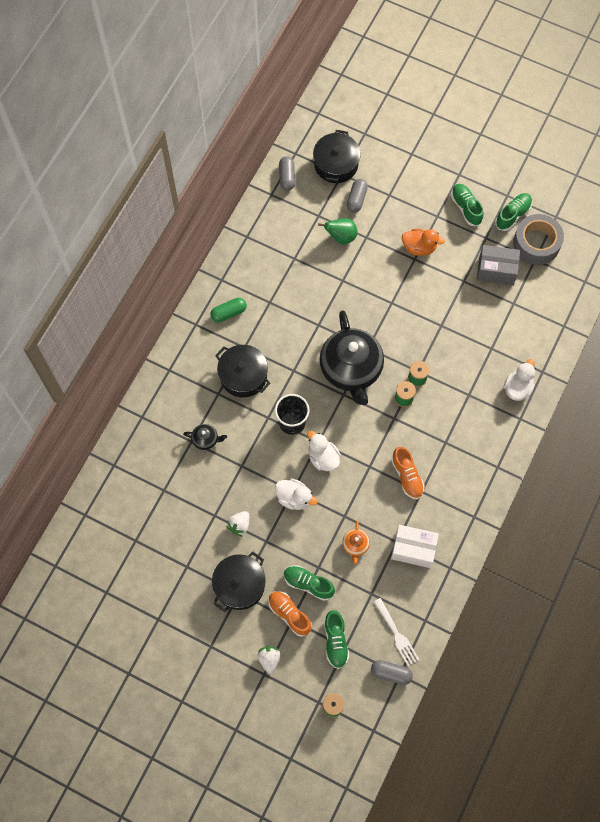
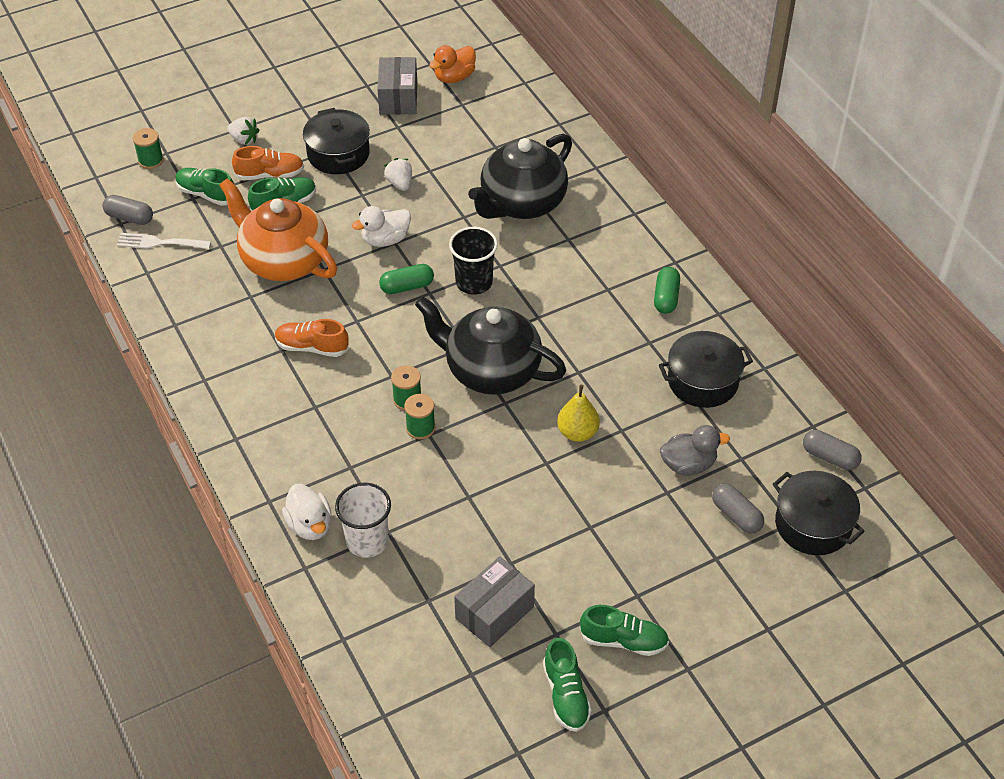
camera: 125 degrees right, 20 degrees down
black teapot [183,424,227,450] -> black teapot [468,134,572,219], size x2.45
black pot [215,345,270,397] -> black pot moved to [659,331,753,408]
white duck [307,431,341,471] -> green capsule [379,264,434,294]
green pear [318,218,358,244] -> grey duck [660,425,730,476]
orange teapot [342,521,370,564] -> orange teapot [219,178,337,281], size x2.45
grey capsule [371,660,413,685] -> grey capsule turned 60 degrees clockwise [103,195,153,225]
white box [391,525,439,568] -> none
orange duck [402,229,445,256] -> orange duck moved to [429,45,476,83]
grey tape [513,214,564,265] -> none
none -> white cup [335,482,391,558]
none -> grey box [377,57,417,114]
none -> yellow pear [557,385,600,442]

